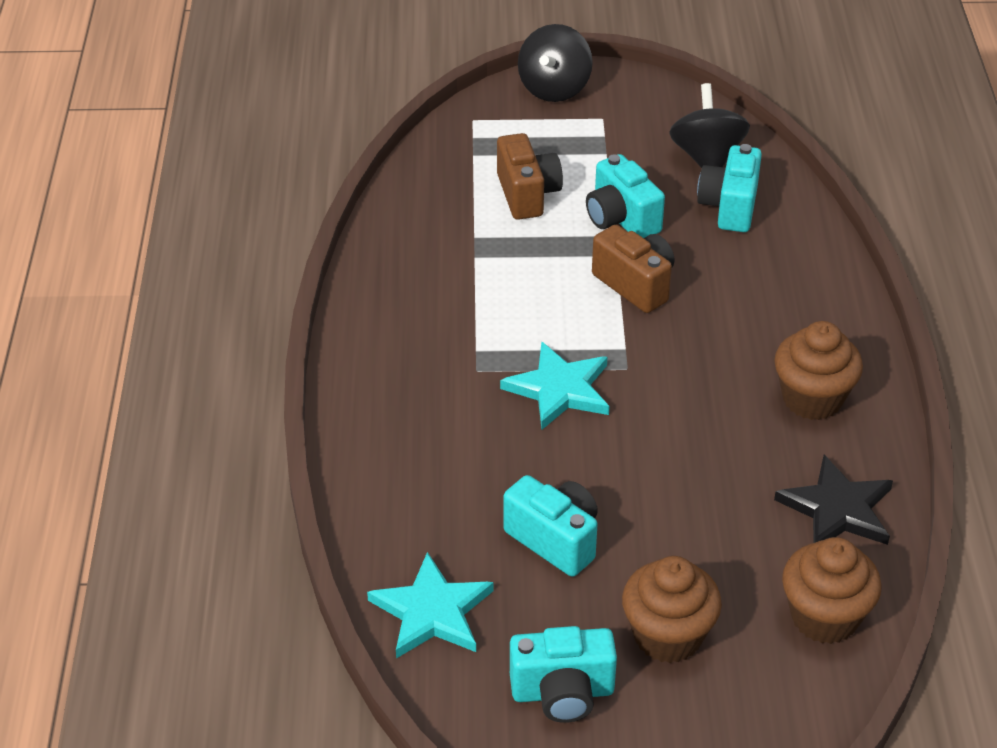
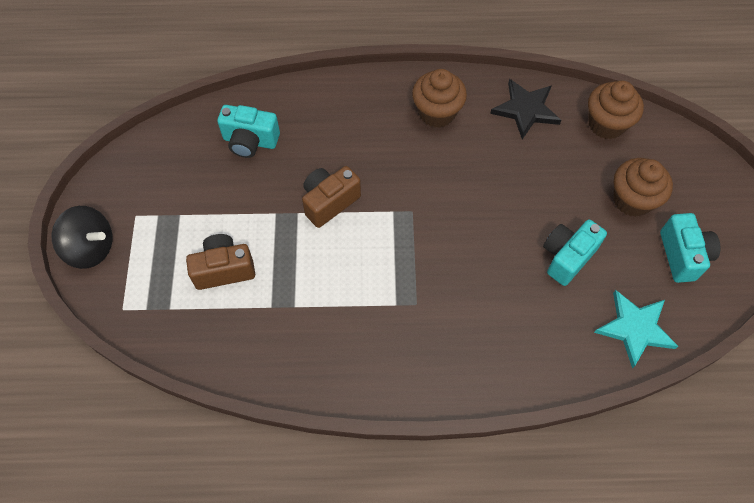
camera: 90 degrees left, 20 degrees up
turquoise star [500,342,610,429] -> none
turquoise camera [586,154,665,238] -> none
black spinning top [669,83,750,168] -> none

